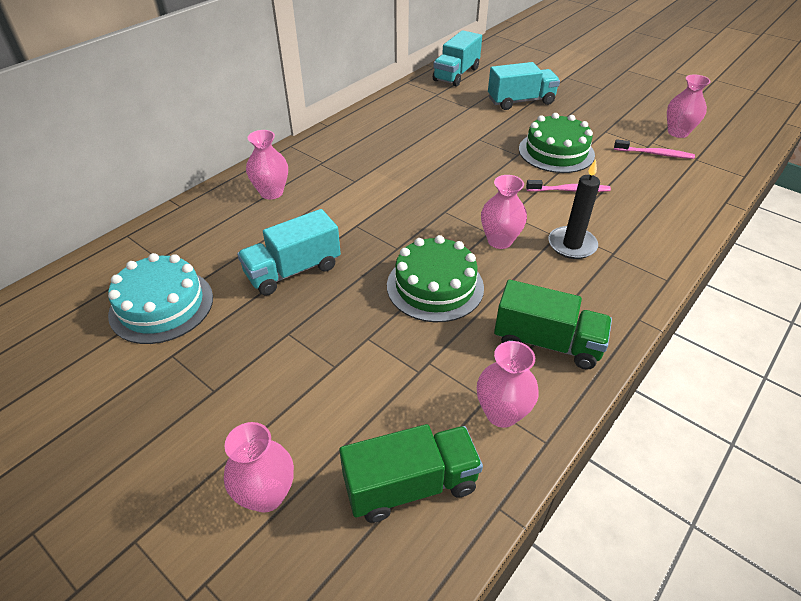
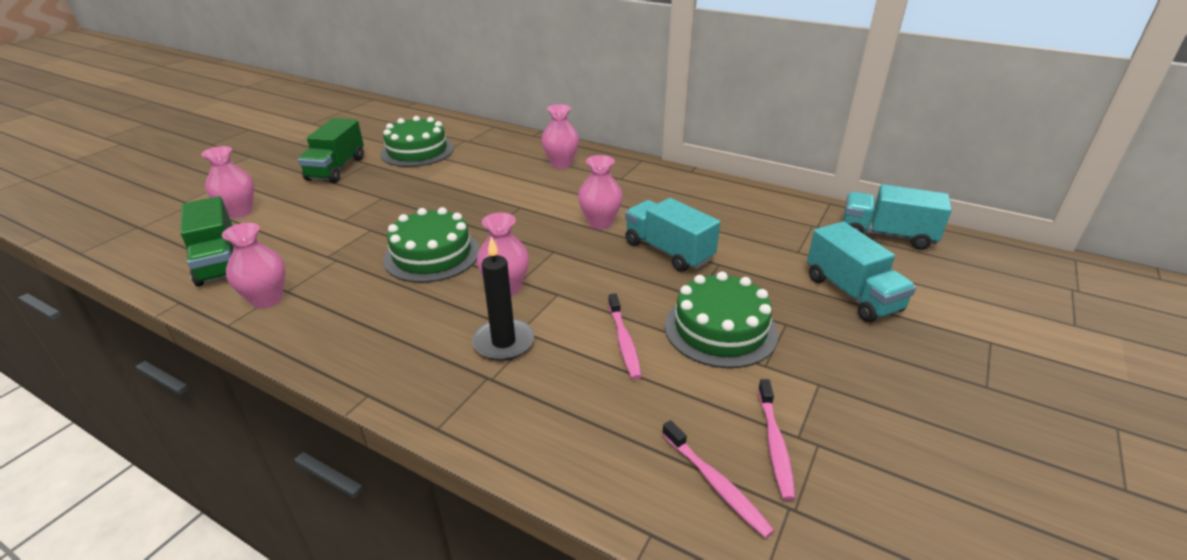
camera: 80 degrees right, 10 degrees down
turquoise cake [108,253,213,344] -> green cake [380,116,454,167]
turquoise truck [237,209,341,296] -> turquoise truck moved to [625,198,720,272]
green truck [494,280,612,370] -> green truck moved to [298,118,364,183]
pink vase [667,74,711,138] -> pink vase moved to [578,155,623,229]
none -> pink toothbrush [662,420,774,538]

